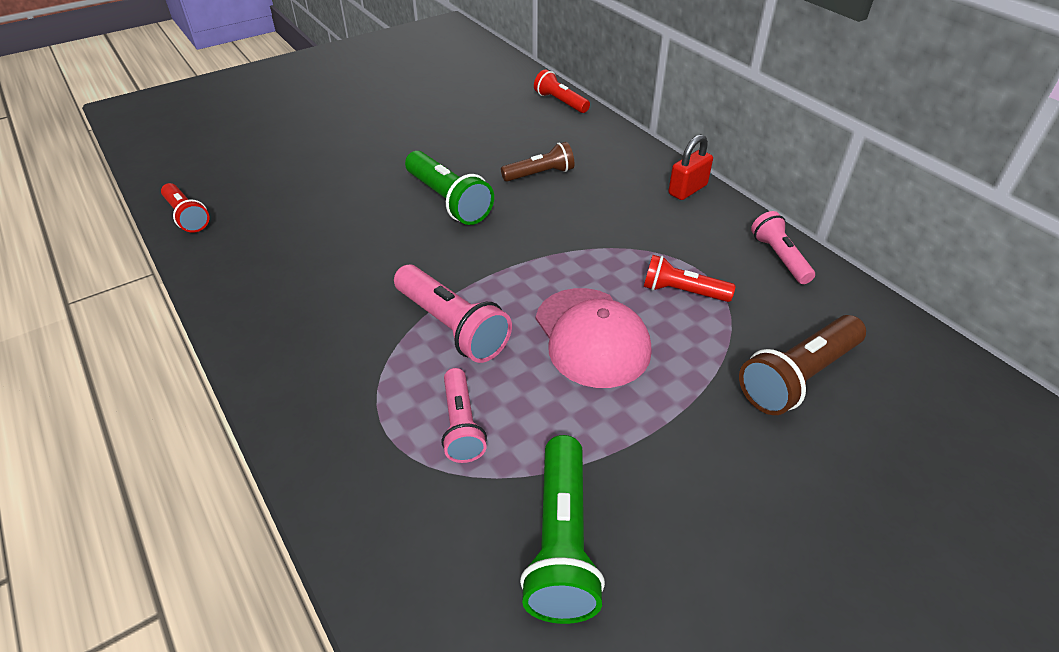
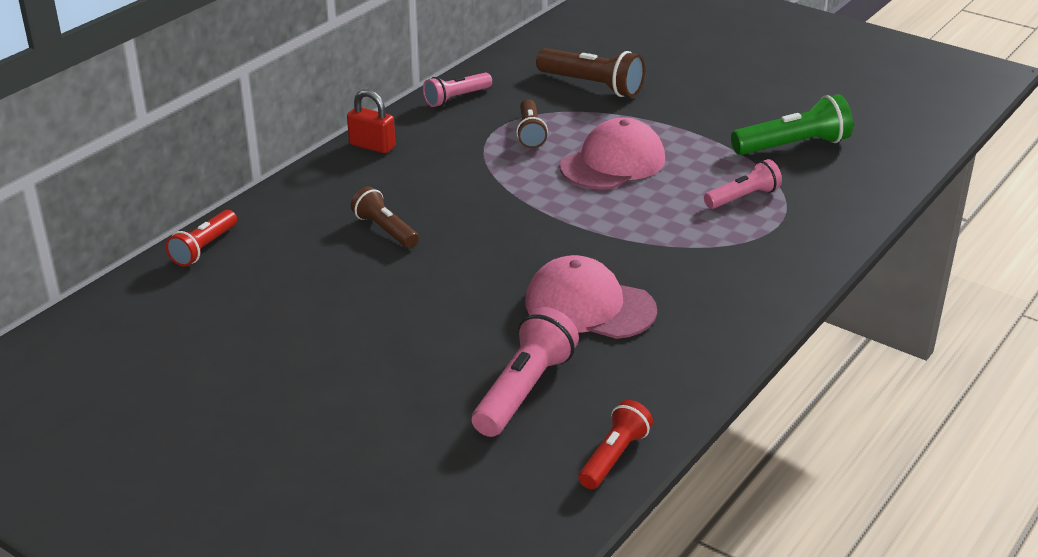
camera: 110 degrees left, 10 degrees down
pink flashlight [394,265,512,363] -> pink flashlight moved to [472,307,579,437]
green flashlight [405,151,494,225] -> none
red flashlight [644,255,735,302] -> brown flashlight [516,99,548,148]
none -> pink cap [525,255,657,339]

